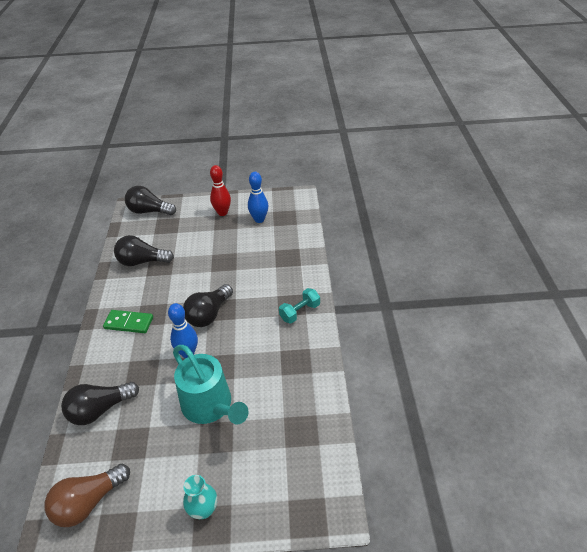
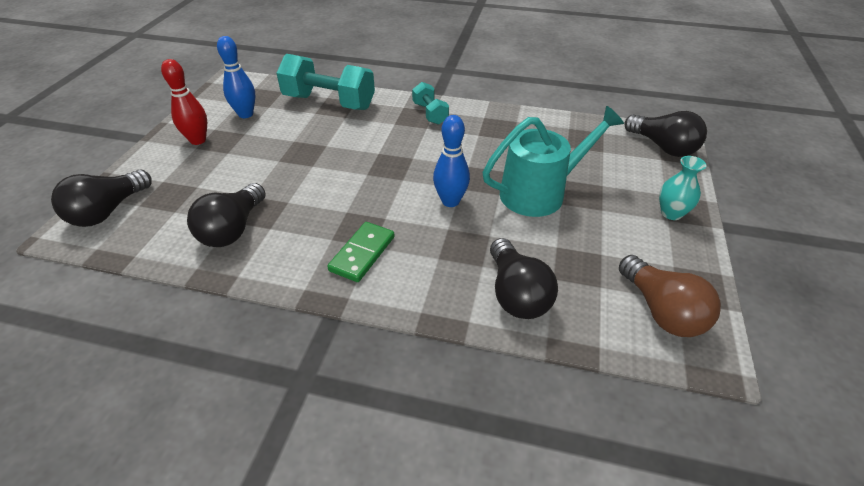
camera: 75 degrees left, 0 degrees up
black light bulb [183,284,233,327] -> black light bulb moved to [624,111,707,157]
none -> turquoise dumbbell [277,54,375,110]

